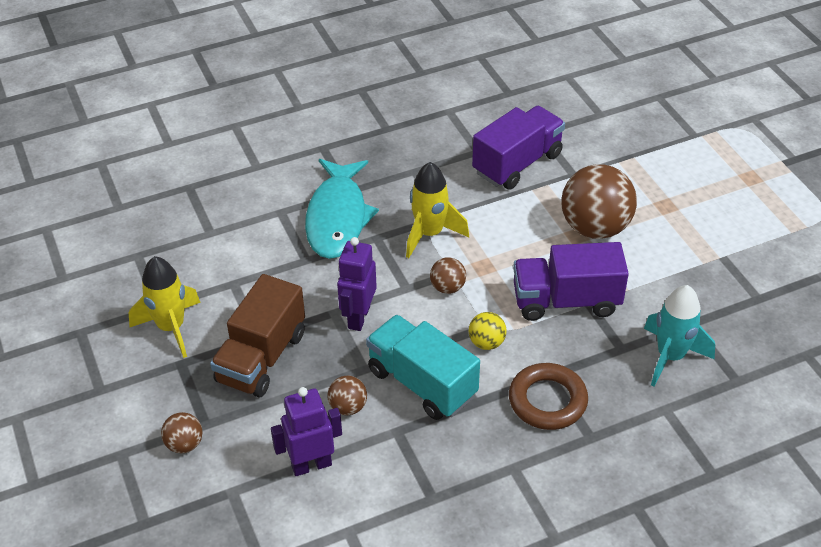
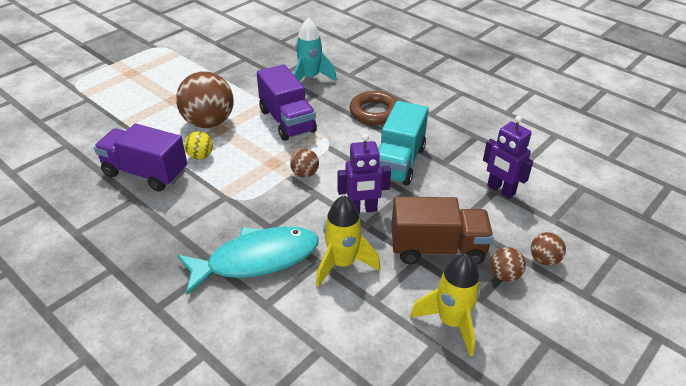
camera: 115 degrees left, 5 degrees down
brown ball [327,376,367,415] -> brown ball moved to [490,247,526,282]
yellow rocket [406,162,469,258] -> yellow rocket moved to [316,195,380,287]
yellow ball [469,312,507,350] -> yellow ball moved to [184,131,213,159]

